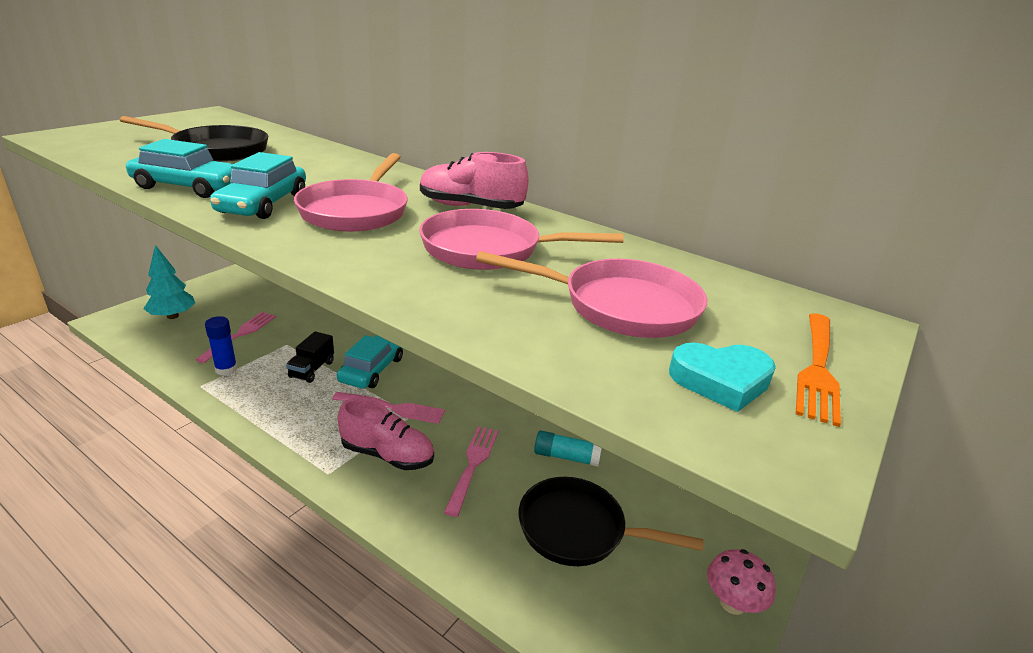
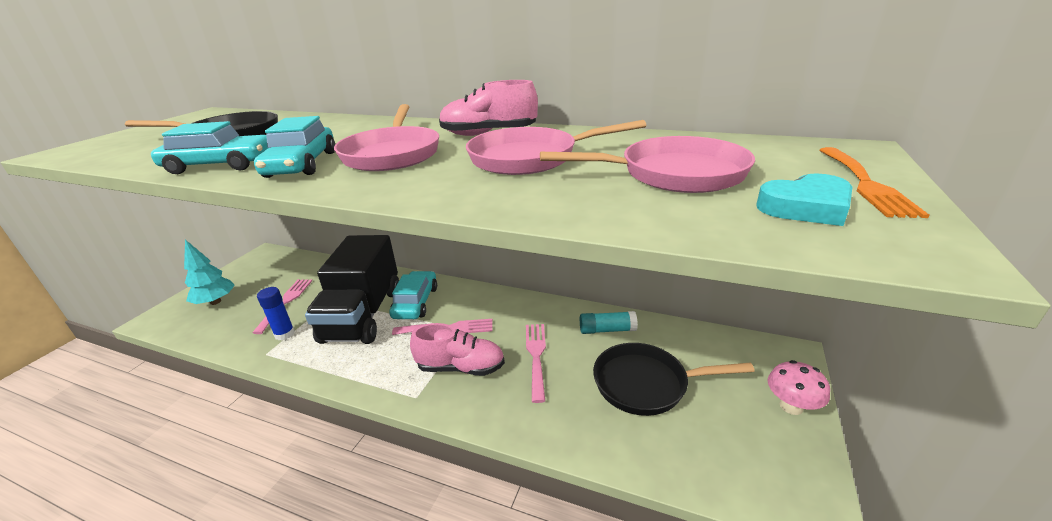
camera: 10 degrees left, 0 degrees up
black truck [286,331,334,383] -> black truck [305,235,399,344], size x2.43

